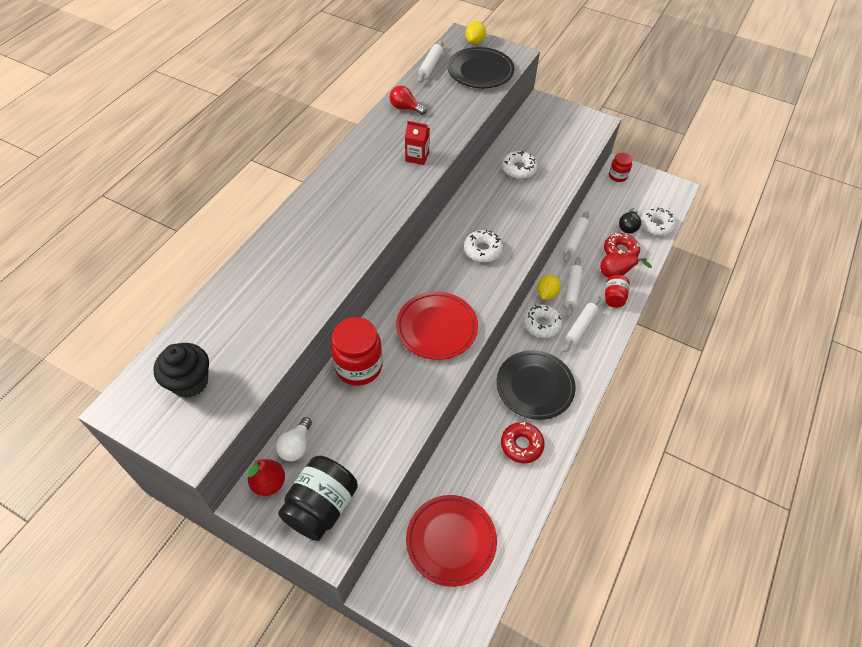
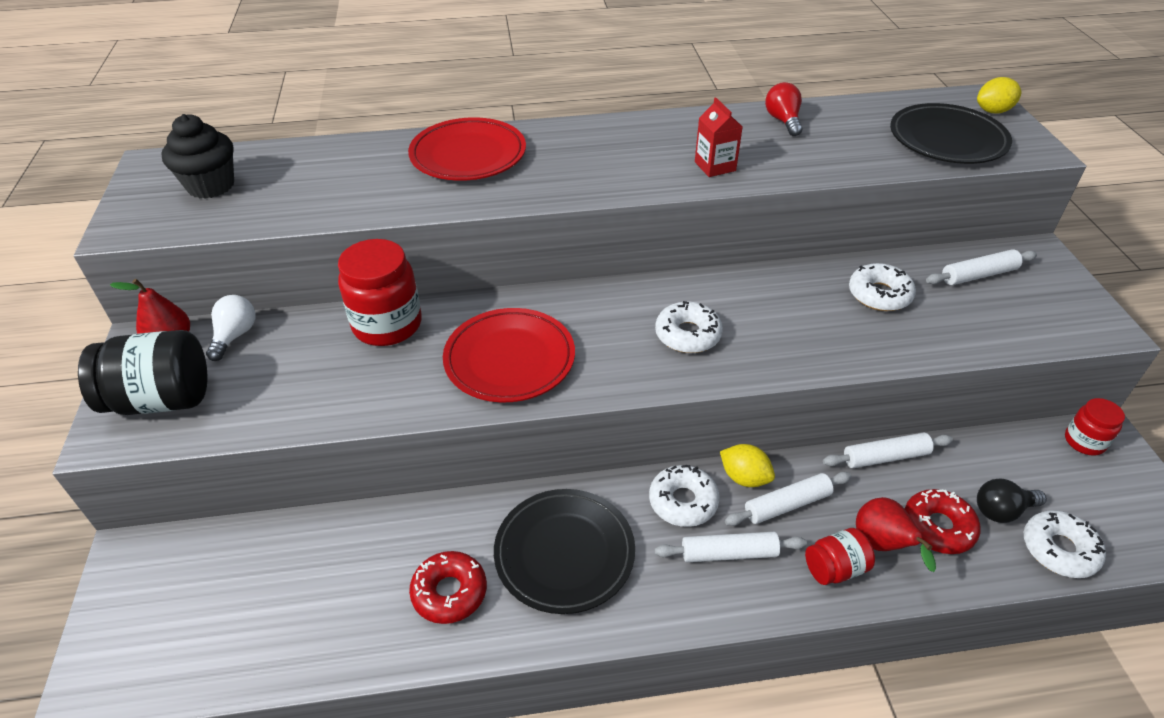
camera: 55 degrees right, 10 degrees down
white light bulb [276,417,312,461] -> white light bulb turned 120 degrees clockwise [206,295,256,361]
red plate [406,495,497,587] -> red plate moved to [408,117,526,181]
white rolling pin [417,40,443,83] -> white rolling pin moved to [926,249,1037,285]
yellow lemon [537,275,561,300] -> yellow lemon turned 45 degrees clockwise [720,444,775,487]

